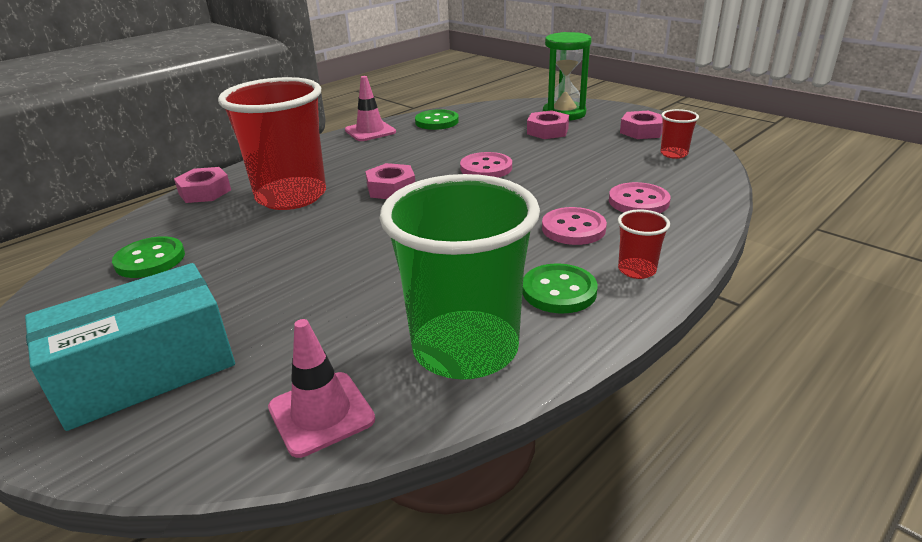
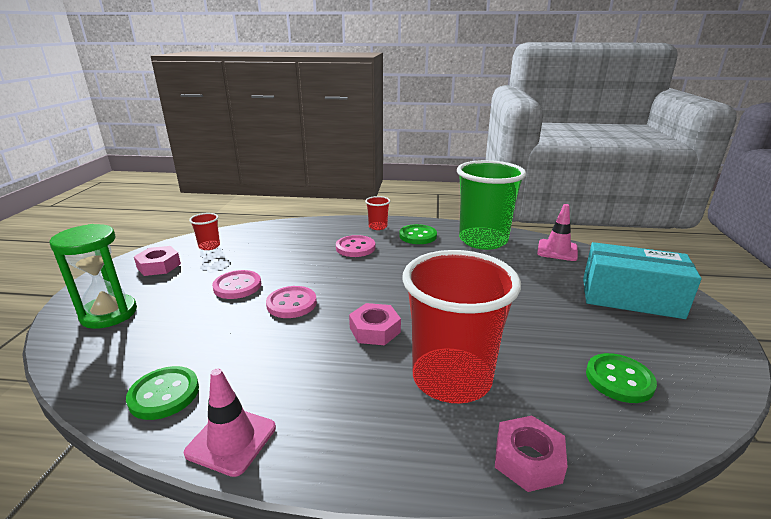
camera: 130 degrees left, 5 degrees down
pink nut [527,110,569,139] -> none
pink button [609,182,671,213] -> pink button moved to [212,270,261,299]

